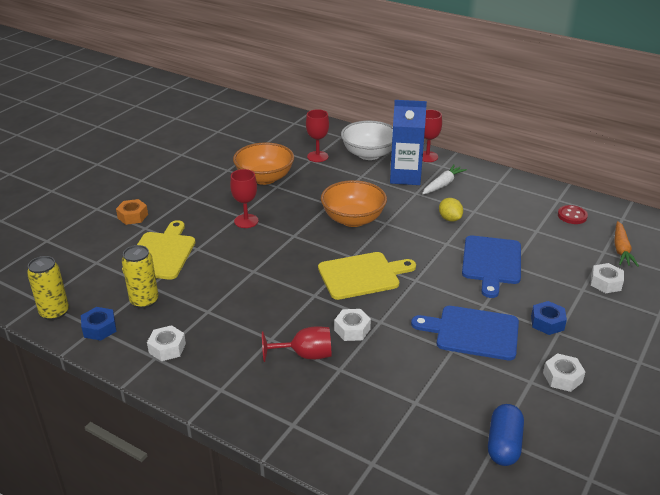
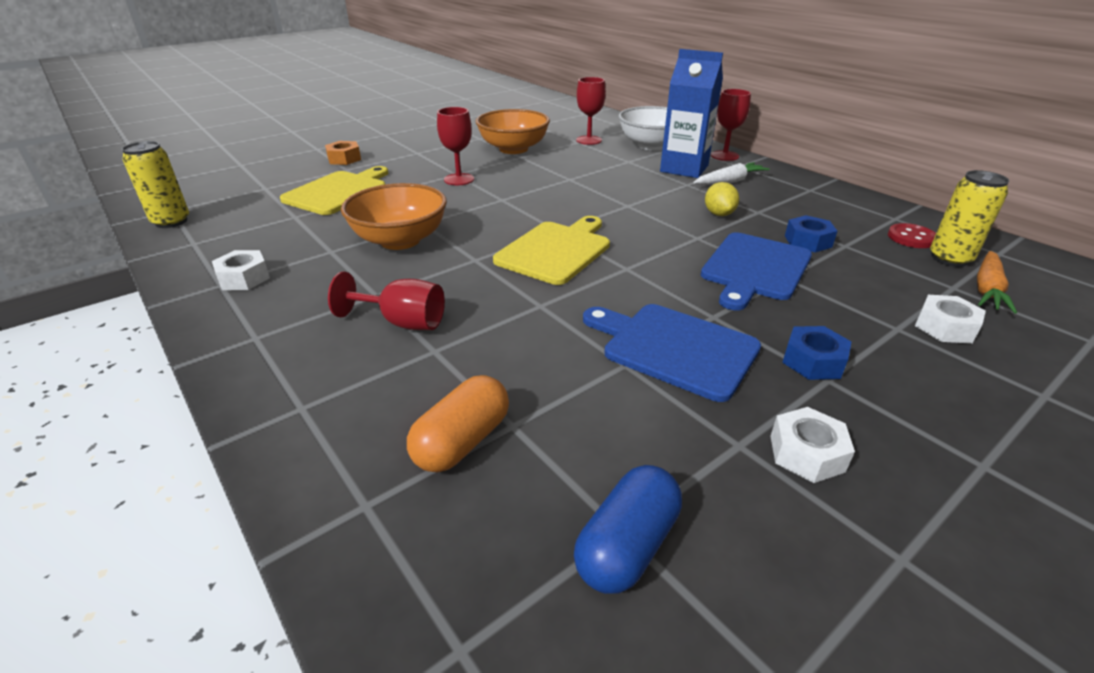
camera: 20 degrees right, 0 degrees up
blue nut [81,307,117,341] -> blue nut moved to [785,215,837,252]
yellow can [122,245,159,309] -> yellow can moved to [930,170,1009,267]
yellow cutting board [318,252,416,300] -> yellow cutting board turned 60 degrees counterclockwise [493,216,610,285]
orange bowl [321,180,387,227] -> orange bowl moved to [341,183,447,250]
white nut [334,309,371,341] -> none
none -> orange capsule [407,375,509,473]

